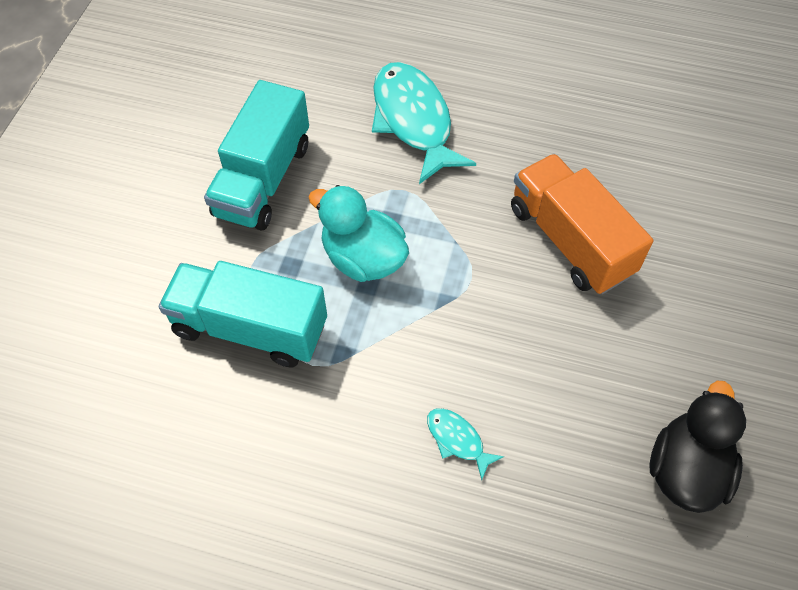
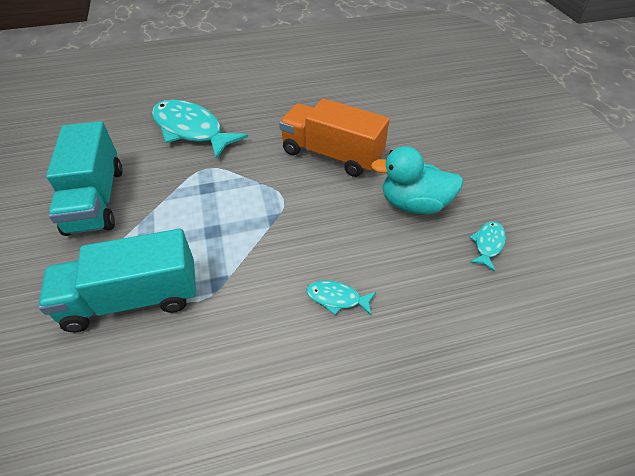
camera: 30 degrees left, 10 degrees down
turquoise duck [309,185,409,282] -> turquoise duck moved to [371,146,463,214]
black duck [650,381,746,513] -> turquoise fish [469,221,506,271]

